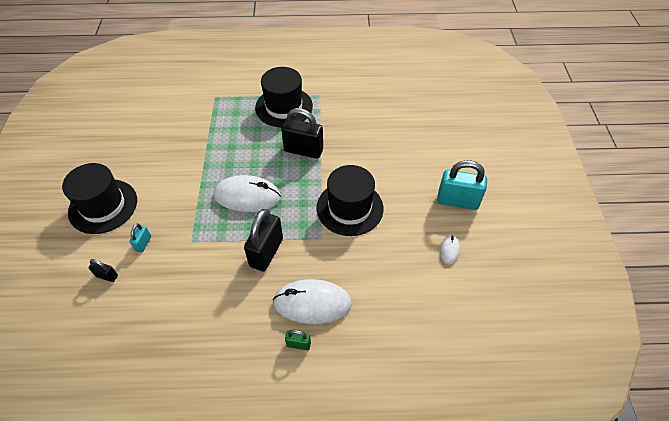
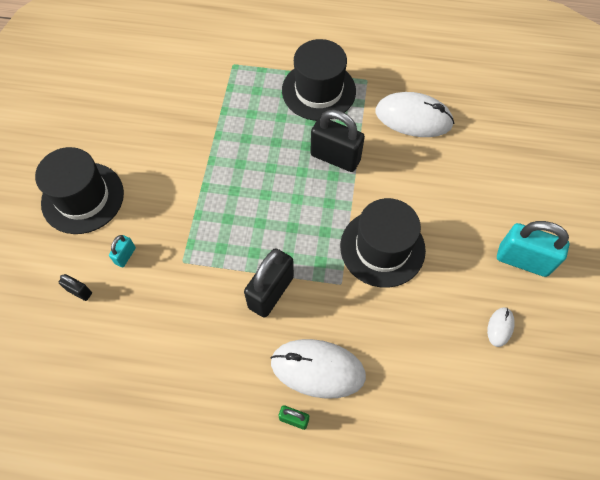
camera: 10 degrees right, 10 degrees up
white mouse [214,175,281,212] -> white mouse moved to [376,92,454,137]

